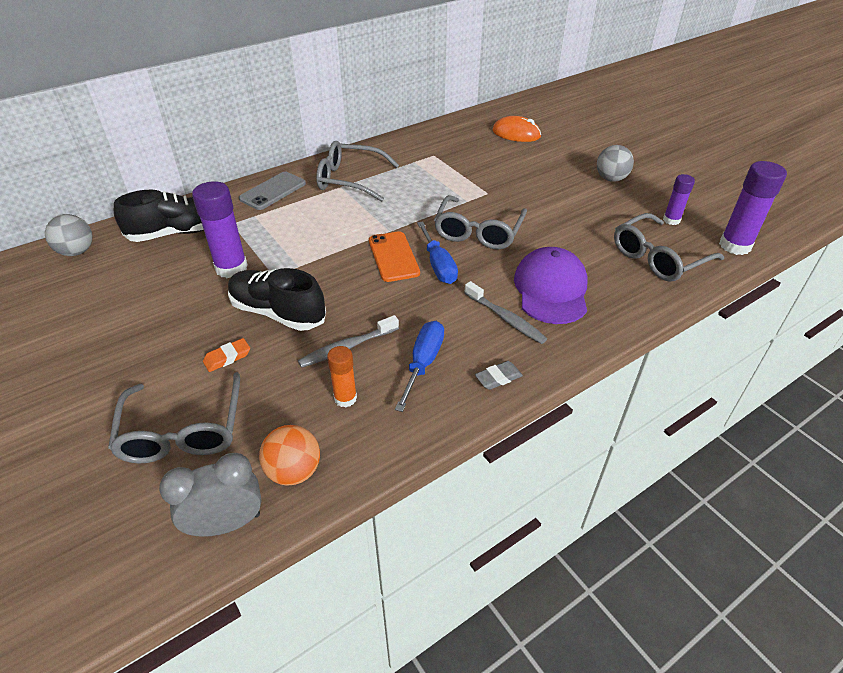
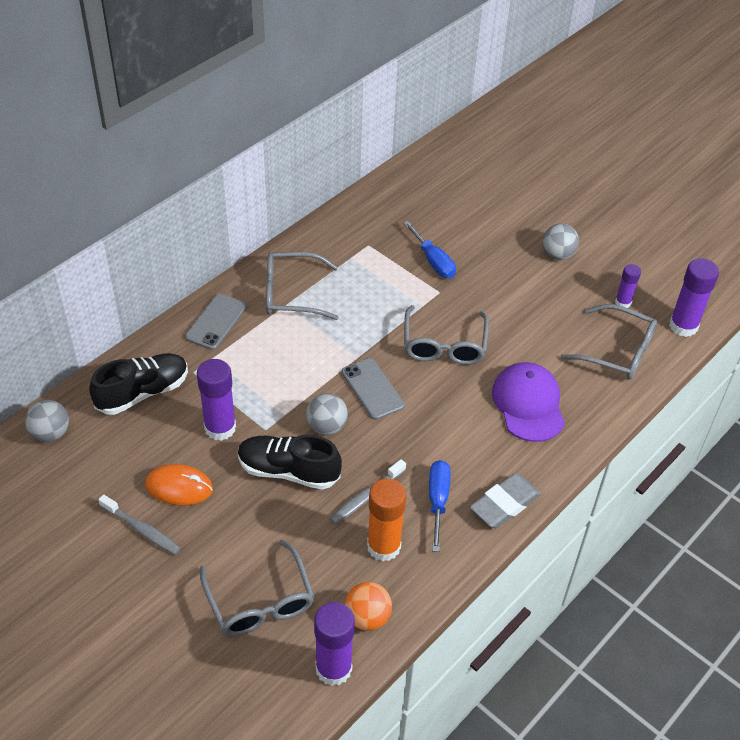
camera: 15 degrees left, 5 degrees up
grey clock [159,453,262,537] -> purple glue stick [314,602,355,686]
orange eraser [203,338,250,372] -> none
orange glue stick [327,346,357,408] -> orange glue stick [367,478,406,561], size x1.73
orange phone [369,231,420,282] -> grey phone [342,358,405,420]
blue screwdriver [417,221,458,284] -> blue screwdriver moved to [403,221,456,278]
grey toothbrush [464,281,547,344] -> grey toothbrush moved to [98,494,181,555]
grey eraser [475,361,523,390] -> grey eraser [470,473,541,528], size x1.86
orange mouse [493,116,541,142] -> orange mouse moved to [145,464,213,506]
grey glasses [614,213,724,282] -> grey glasses turned 105 degrees counterclockwise [560,304,657,380]
none -> grey ball [306,393,348,435]

